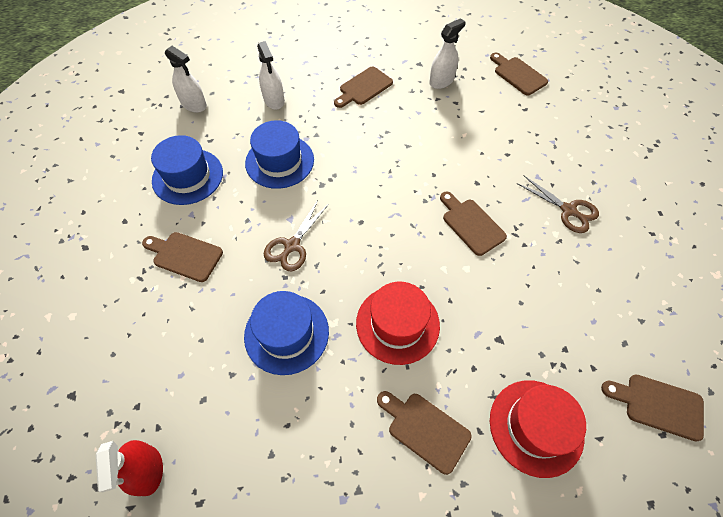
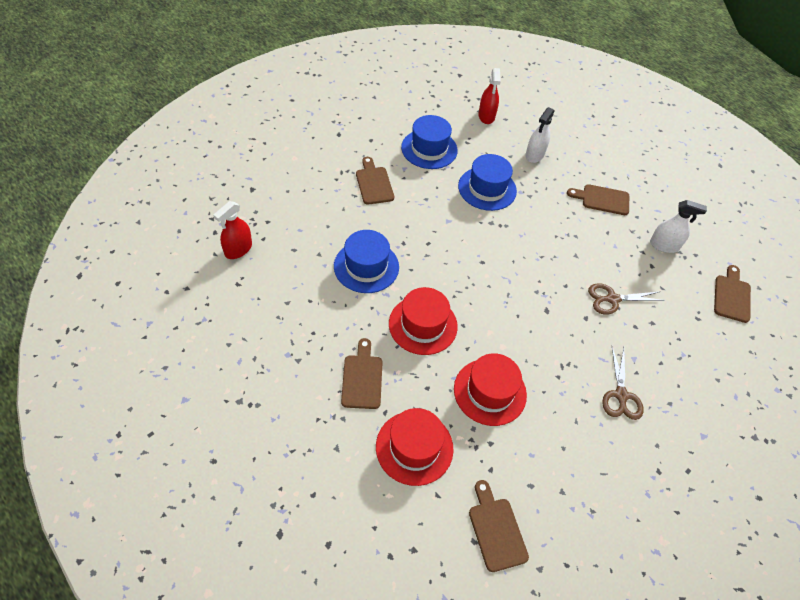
camera: 50 degrees right, 5 degrees down
white spray bottle [165,46,207,113] -> red spray bottle [478,68,501,124]
brown scissors [264,200,329,271] -> brown scissors moved to [588,283,664,315]
brown cutting board [440,192,507,256] -> none
none -> red hat [454,353,527,426]

